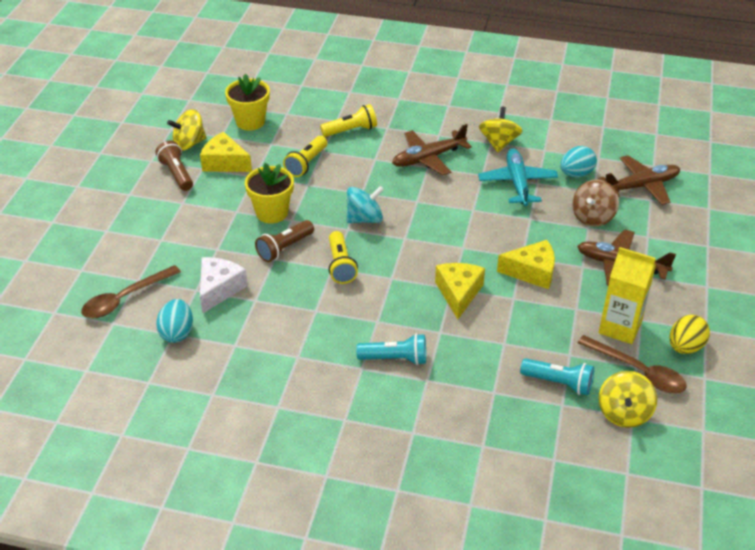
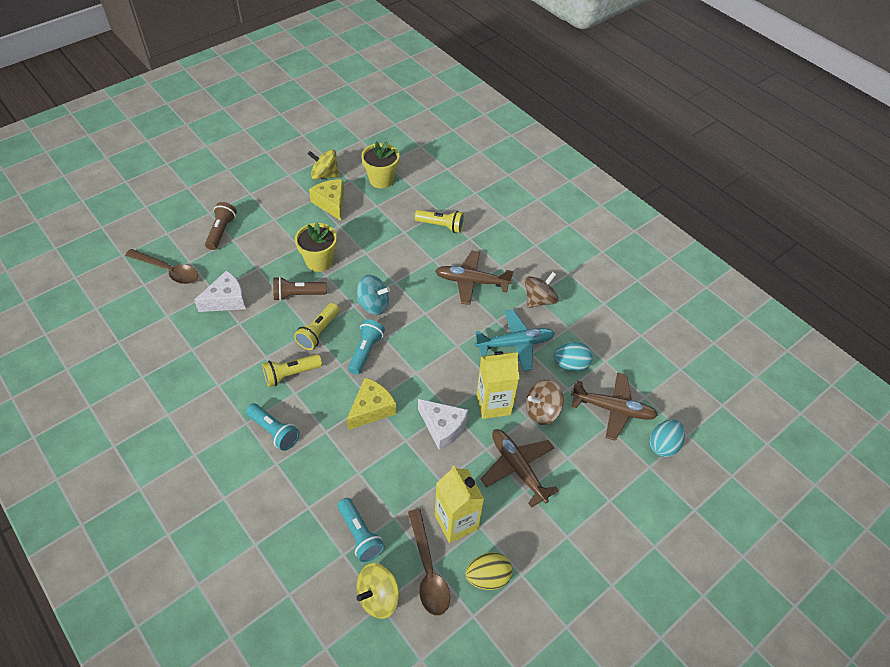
camera: 35 degrees right, 10 degrees up
brown spoon [81,265,181,318] -> brown spoon turned 150 degrees counterclockwise [125,249,198,284]
brown flashlight [155,141,193,191] -> brown flashlight moved to [205,202,237,250]
turquoise egg [156,299,193,343] -> turquoise egg moved to [649,420,685,457]
yellow flashlight [283,136,327,177] -> yellow flashlight moved to [262,354,322,387]
turquoise plane [478,148,558,206] -> turquoise plane turned 45 degrees clockwise [475,310,555,371]
yellow spinning top [479,106,522,152] -> brown spinning top [525,272,559,308]
yellow cheese [497,240,555,289] -> white cheese [418,399,468,451]
none -> turquoise flashlight [348,319,385,375]
none -> yellow carton [477,351,519,419]

